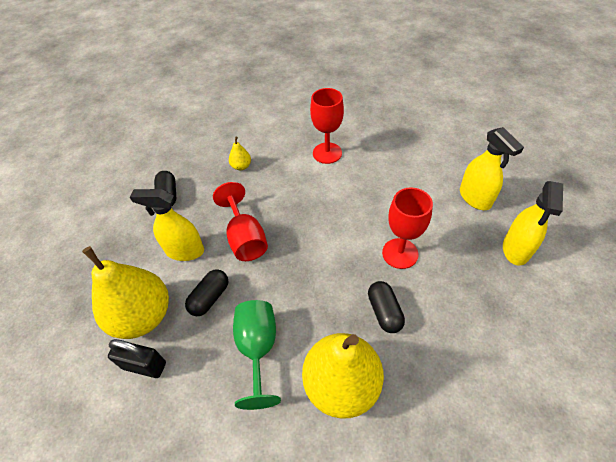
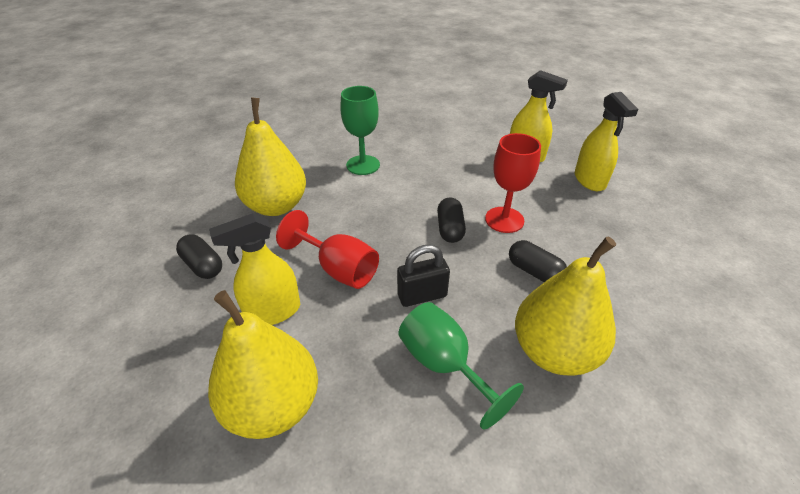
camera: 35 degrees left, 10 degrees down
black padlock [108,339,166,378] -> black padlock moved to [397,245,450,307]
black capsule [185,269,229,316] -> black capsule moved to [437,197,466,243]
yellow pear [229,137,251,170] -> yellow pear [235,98,306,216], size x2.41
red goblet [310,88,344,164] -> green goblet [340,86,380,175]

